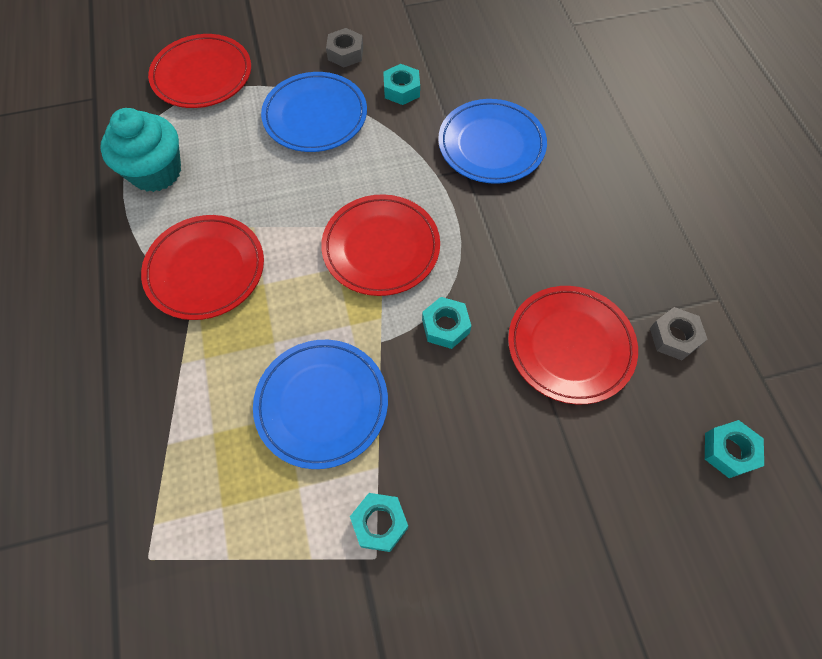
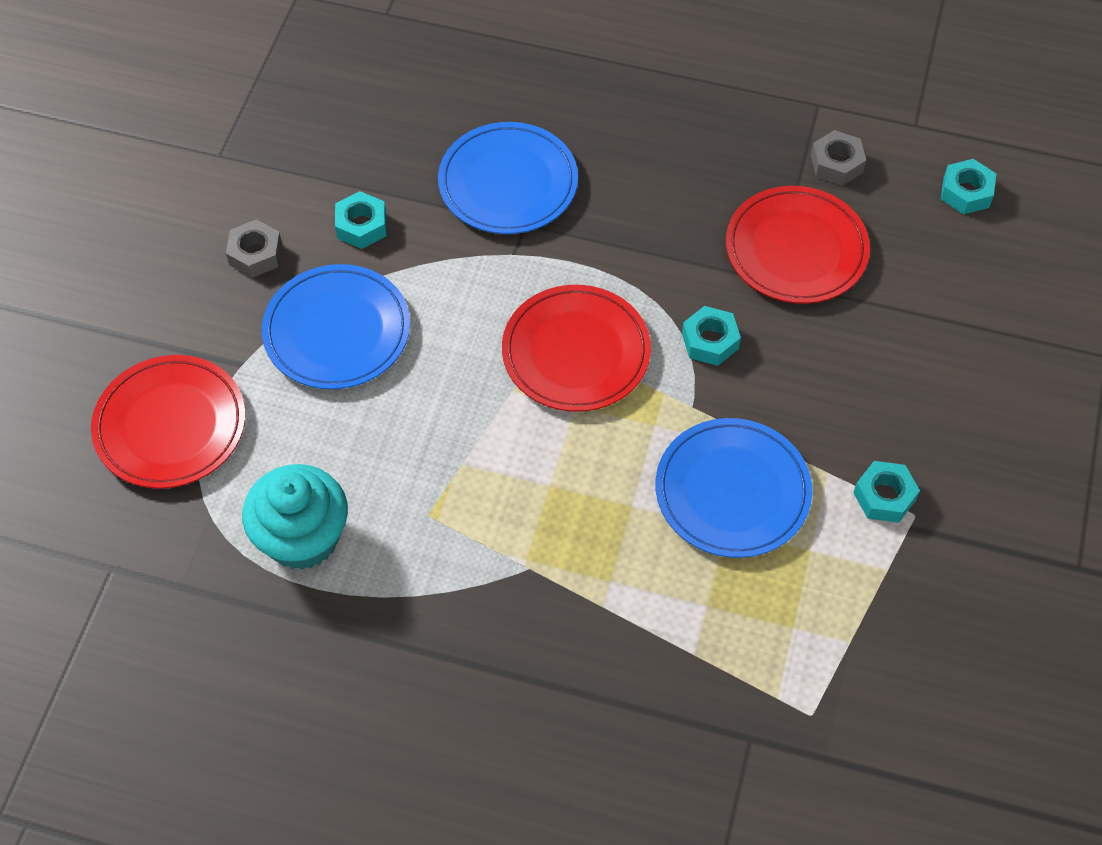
camera: 60 degrees left, 5 degrees down
red plate [141,215,264,320] -> none

